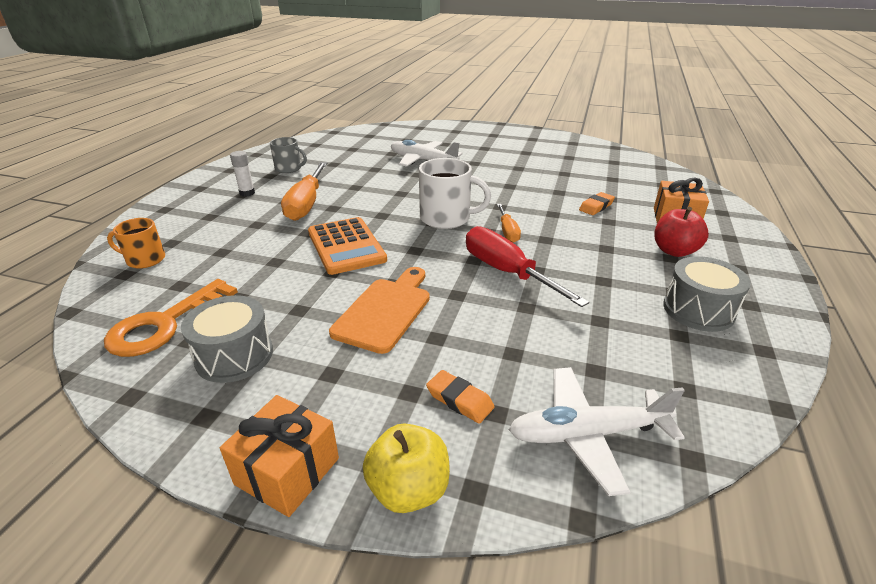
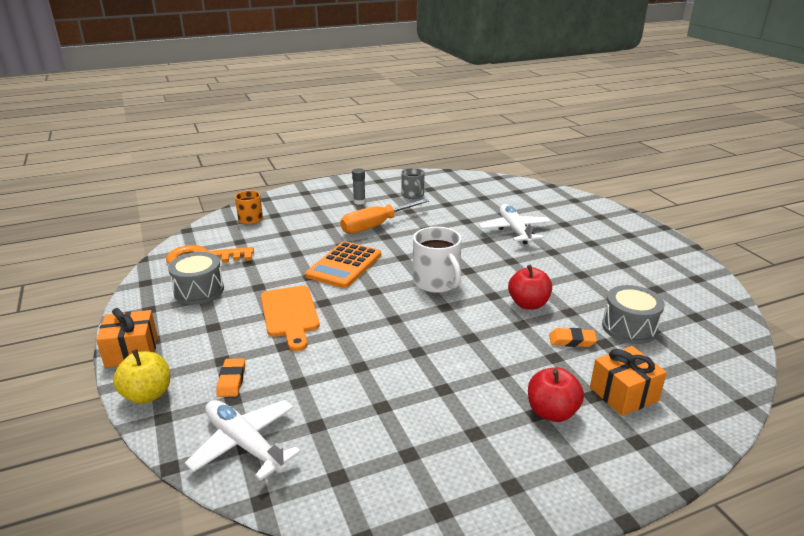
camera: 50 degrees right, 5 degrees down
white glue stick [230,151,255,197] -> grey glue stick [352,168,366,205]
orange cutting board [329,267,430,354] -> orange cutting board turned 90 degrees clockwise [261,286,320,351]
red screwdriver [466,226,589,307] -> none
orange screwdriver [497,204,521,243] -> none
grey drum [663,256,751,332] -> grey drum moved to [602,285,665,344]
none -> red apple [508,265,552,309]

